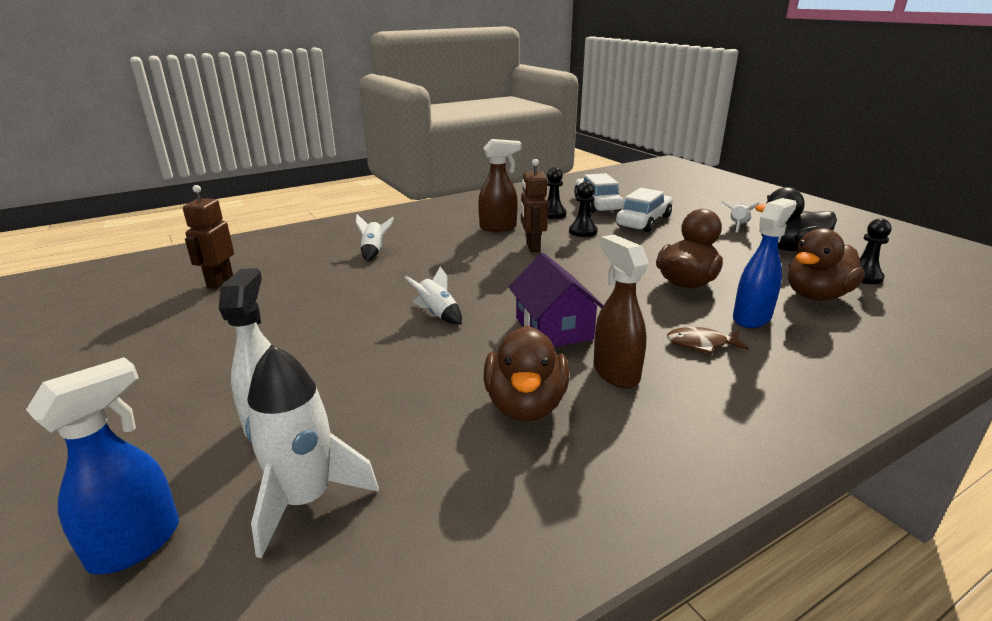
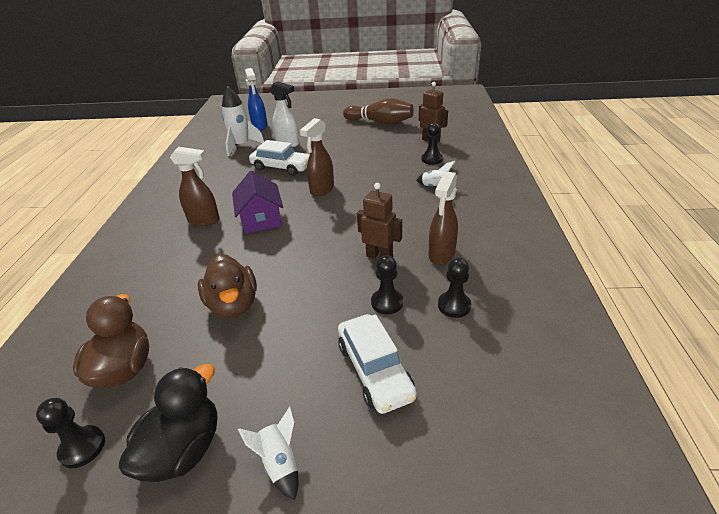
camera: 125 degrees right, 10 degrees up
white rocket [405,267,462,324] -> brown spray bottle [300,118,334,196]
brown duck [484,325,569,422] -> none
purple house [509,253,604,347] -> purple house turned 60 degrees clockwise [232,171,283,234]
white car [574,173,623,213] -> white car moved to [249,140,310,176]
brown fish [667,327,749,354] -> none
blue spray bottle [733,198,797,328] -> none
none -> brown bowling pin [343,98,414,125]
none -> black pawn [421,122,443,165]

